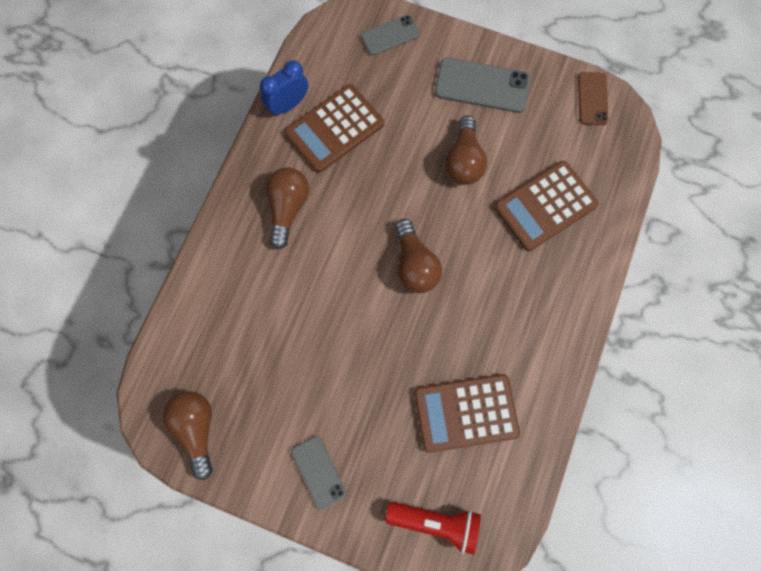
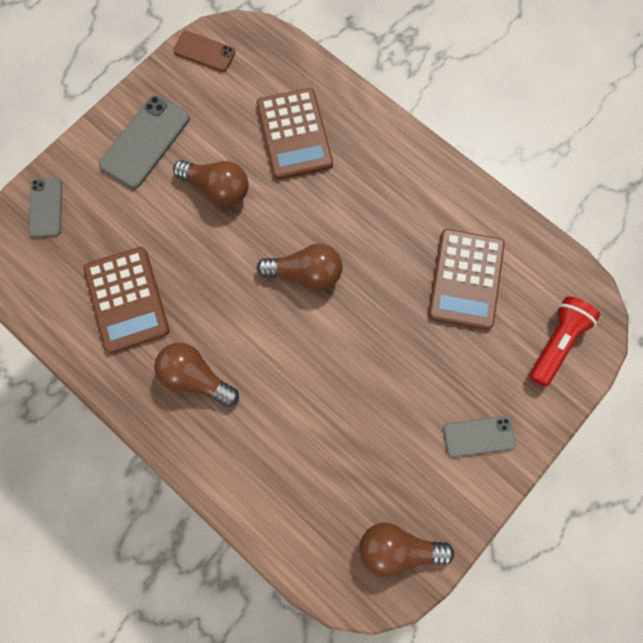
camera: 70 degrees left, 0 degrees up
blue clock [260,60,308,116] -> none

